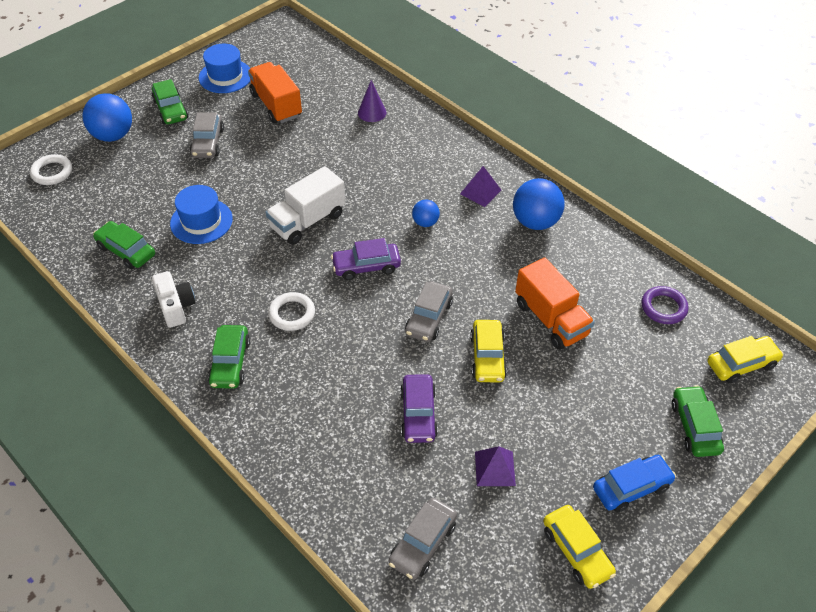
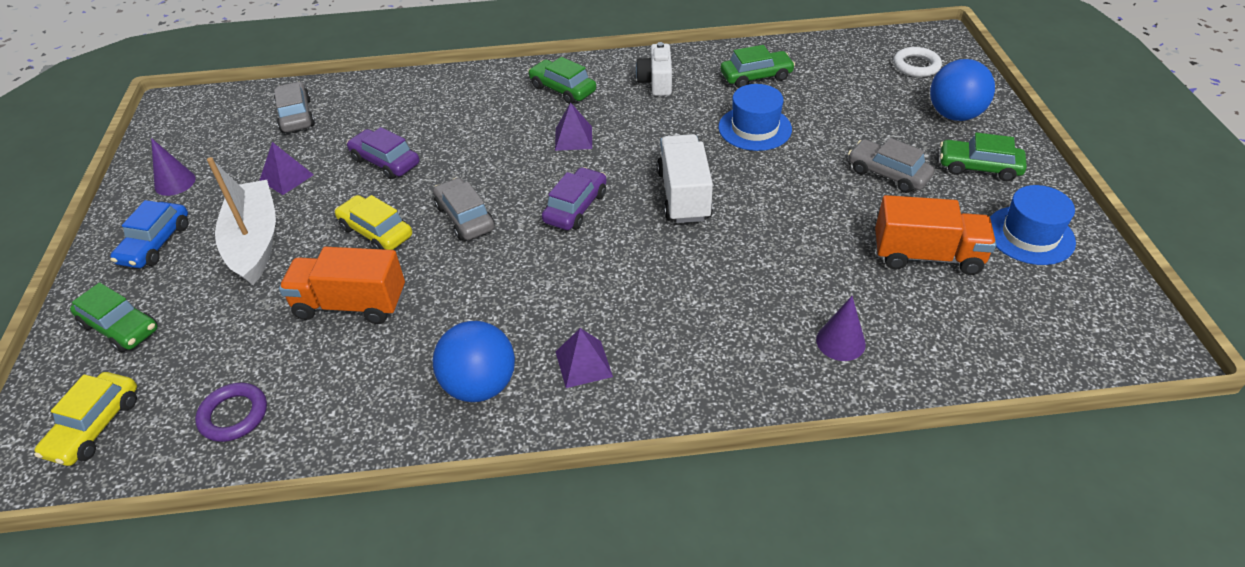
camera: 130 degrees right, 5 degrees down
white camera [152,271,196,328] -> white camera turned 75 degrees clockwise [636,42,672,96]
white ring [268,292,315,331] -> purple pyramid [555,102,592,151]
blue ball [412,200,440,227] -> none
yellow car [543,505,616,589] -> purple cone [151,138,196,196]
none -> white boat [207,157,276,285]

